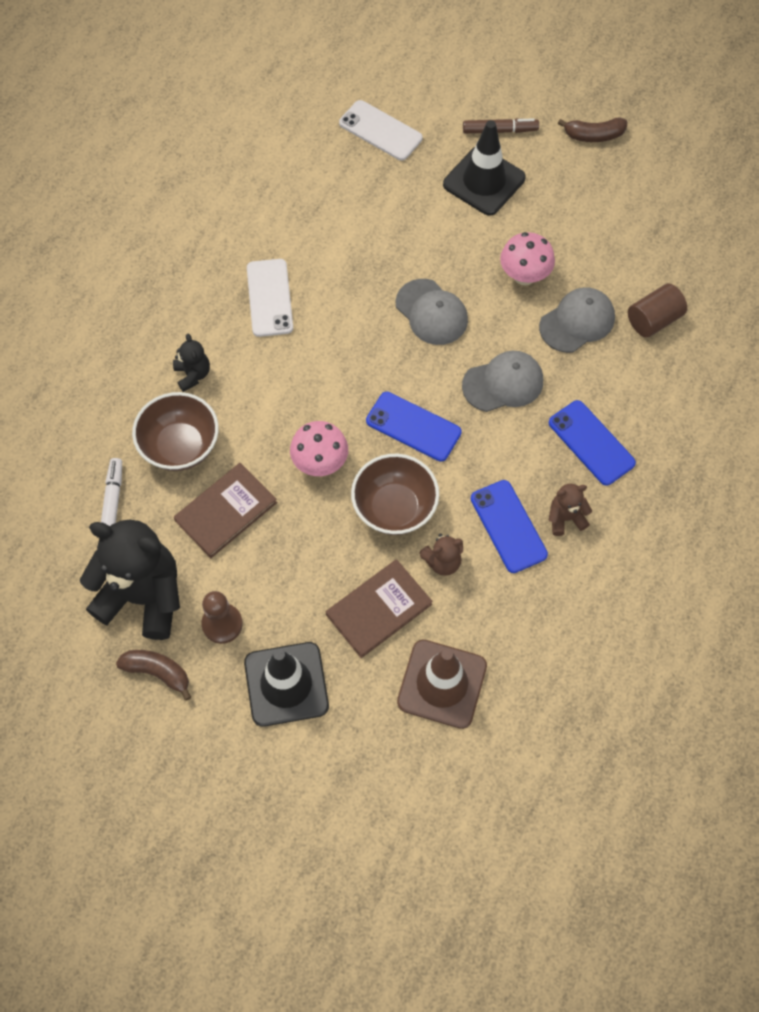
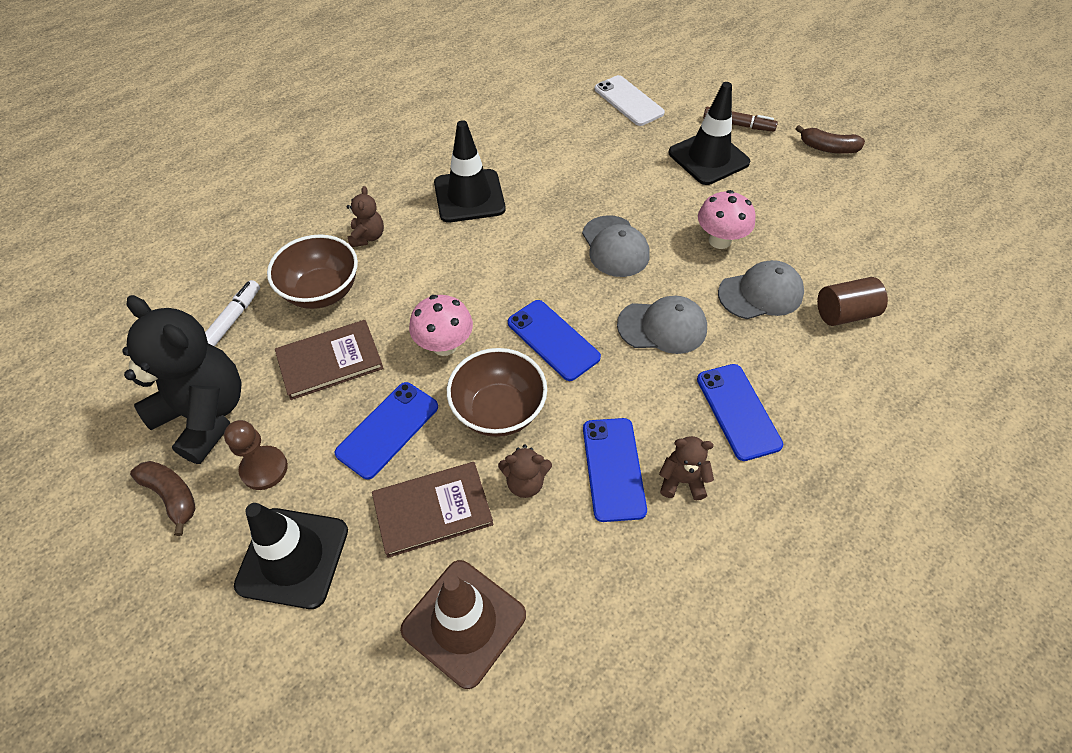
camera: 20 degrees right, 10 degrees down
black teddy bear [173,334,210,392] -> brown teddy bear [347,186,384,247]
white phone [247,259,293,337] -> black traffic cone [434,120,506,222]
none -> blue phone [334,382,438,479]

